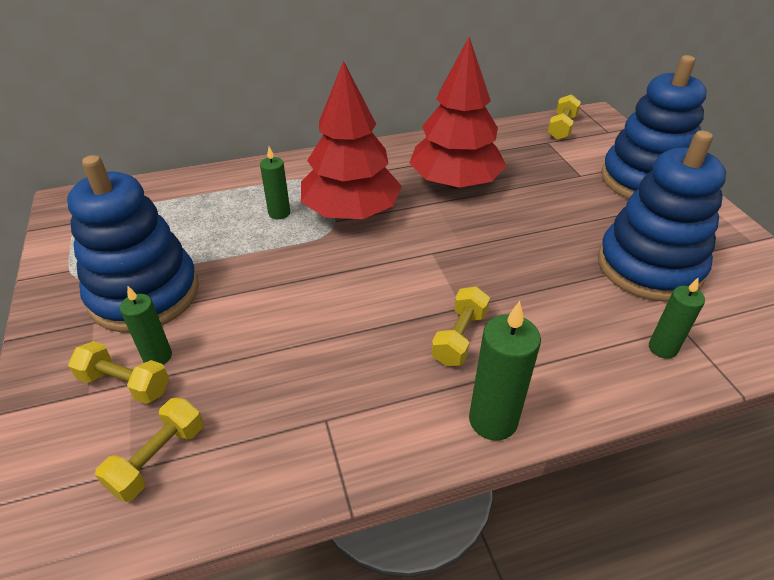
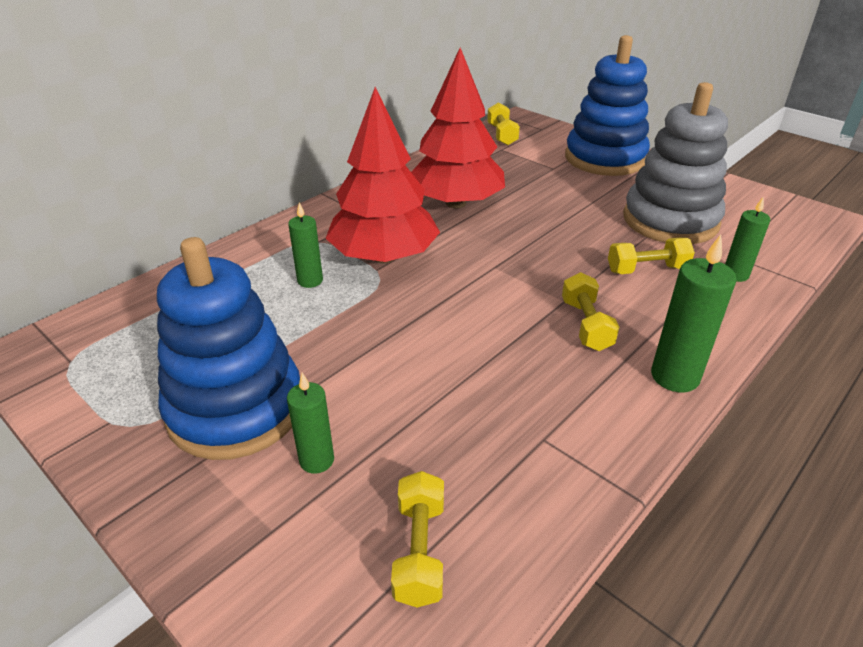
camera: 30 degrees left, 5 degrees down
yellow dumbbell [68,341,169,404] -> yellow dumbbell moved to [608,238,695,274]
blue stacking toy [598,130,726,302] -> grey stacking toy [623,82,728,244]

